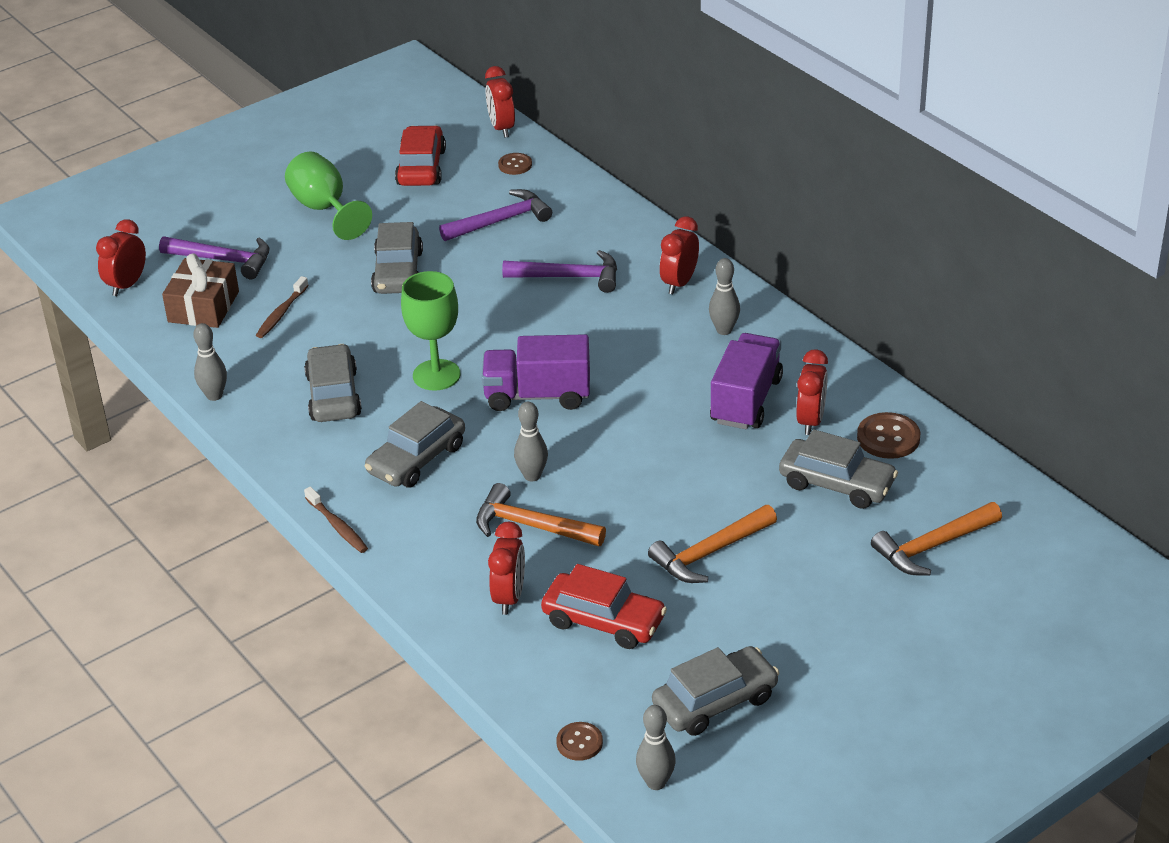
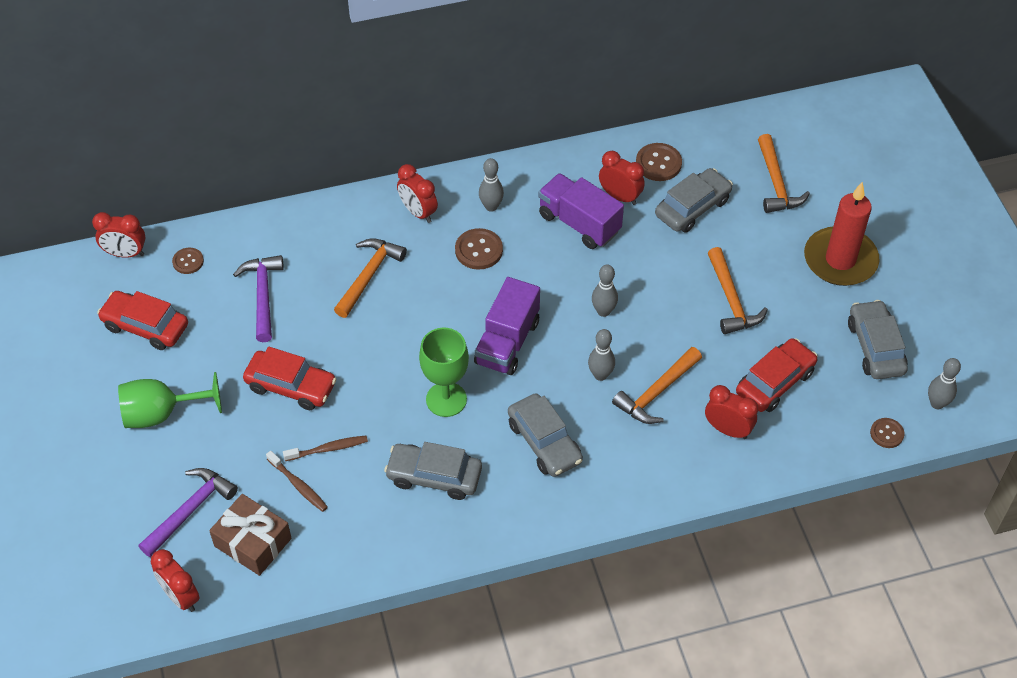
camera: 70 degrees left, 15 degrees up
grey bowling pin [193,323,227,401] -> grey bowling pin moved to [592,264,618,317]
brown toothbrush [304,487,368,553] -> brown toothbrush moved to [283,436,368,461]
grey car [371,222,423,294] -> red car [243,347,337,410]
purple hammer [502,250,617,293] -> orange hammer [334,238,407,318]
none -> brown button [455,228,503,270]
none -> red candle [804,182,880,286]

